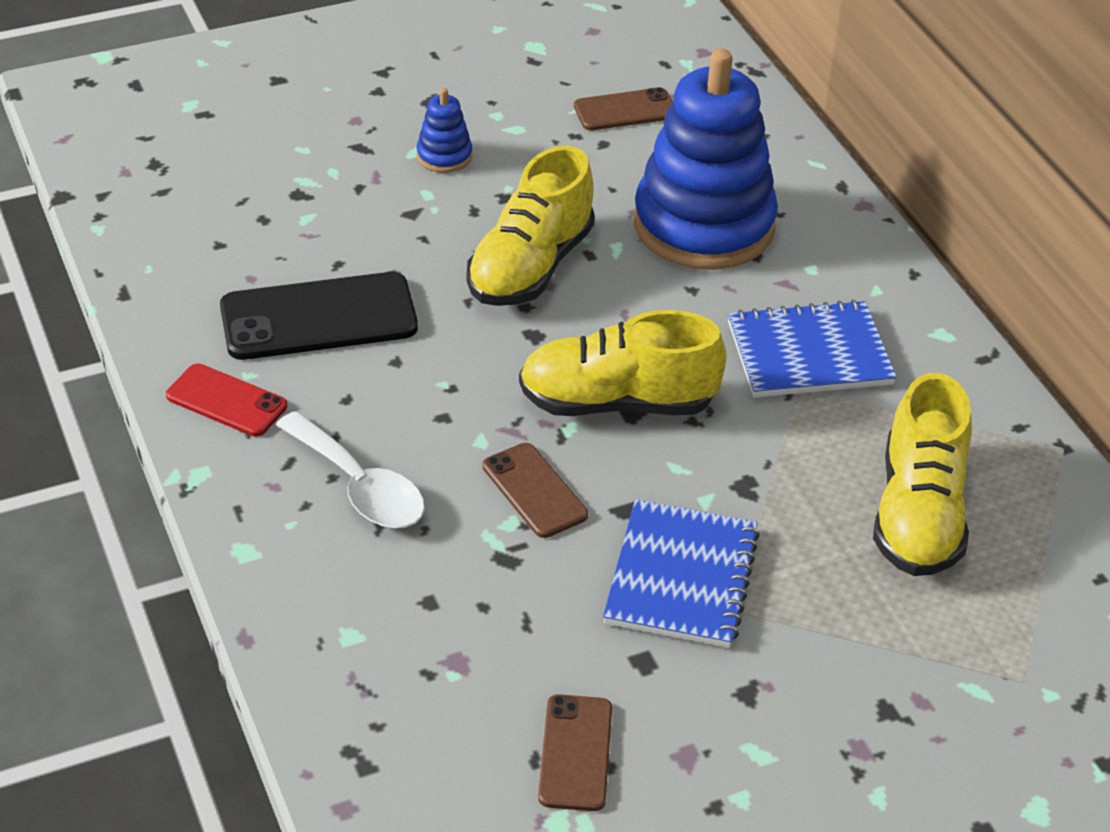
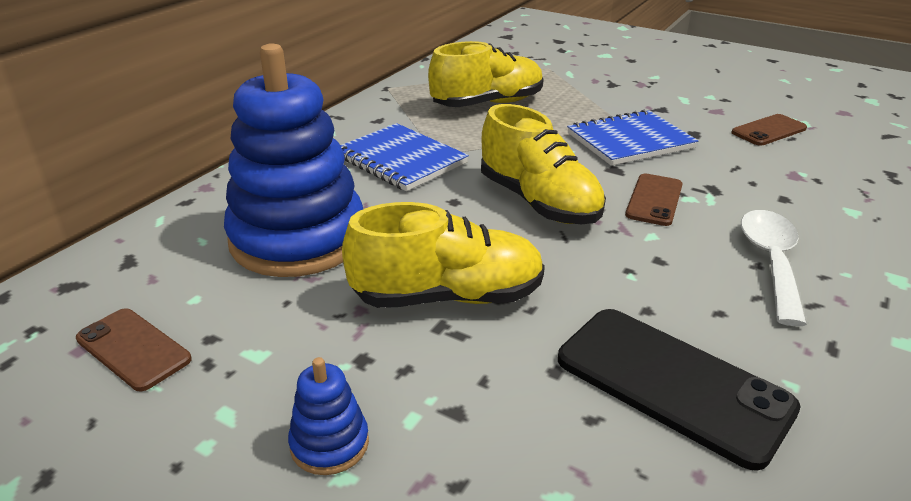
camera: 125 degrees left, 10 degrees down
red phone [166,364,287,437] -> none

